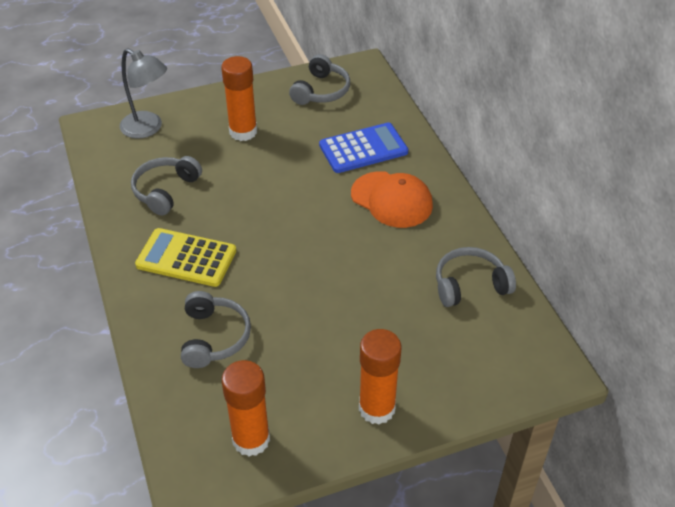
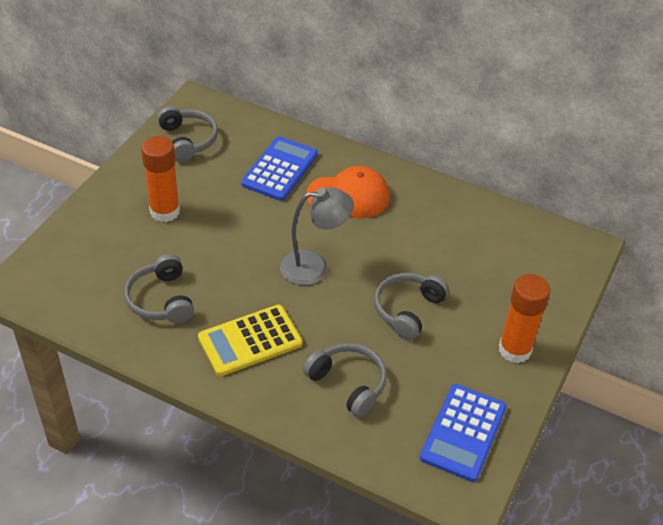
camera: 45 degrees left, 0 degrees up
grey lamp [120,49,167,139] -> grey lamp moved to [280,187,354,285]
orange glue stick [222,360,270,456] -> blue calculator [420,384,507,482]
grey headphones [436,247,516,307] -> grey headphones moved to [374,273,449,340]

